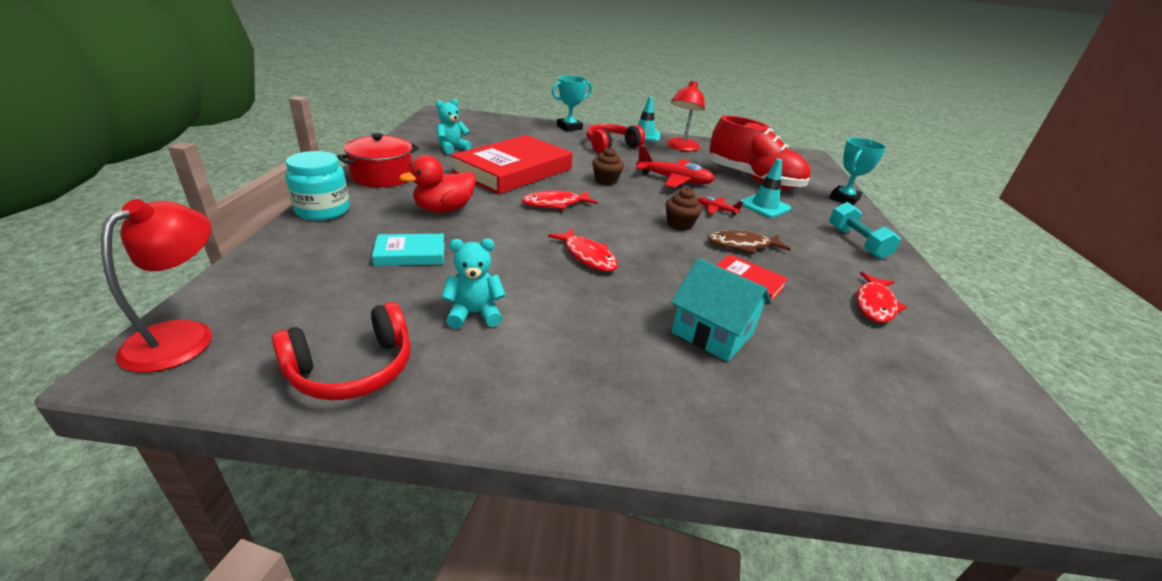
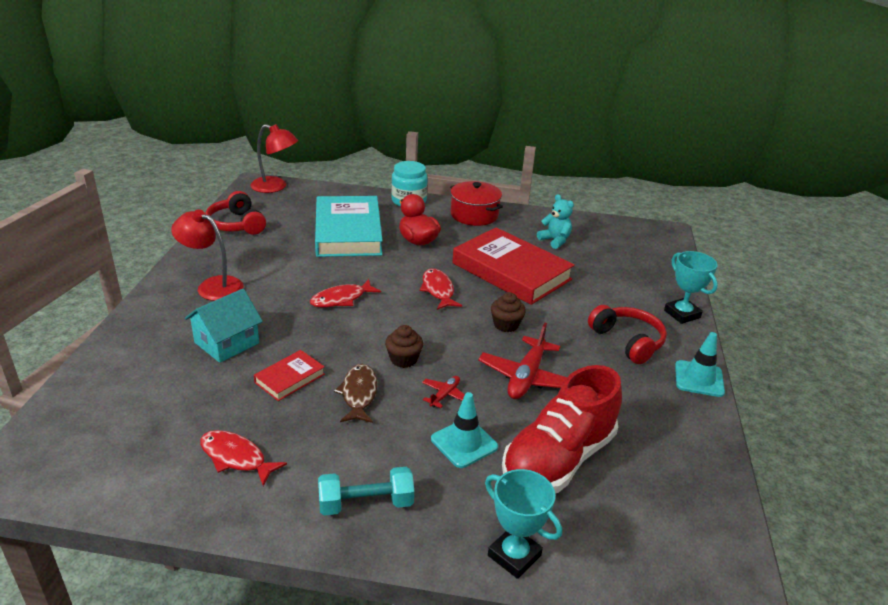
camera: 95 degrees right, 0 degrees up
turquoise book [372,234,445,266] -> turquoise book [315,196,383,257], size x2.18
turquoise teddy bear [441,239,506,329] -> none
red lamp [666,81,705,151] -> red lamp moved to [171,209,244,301]

